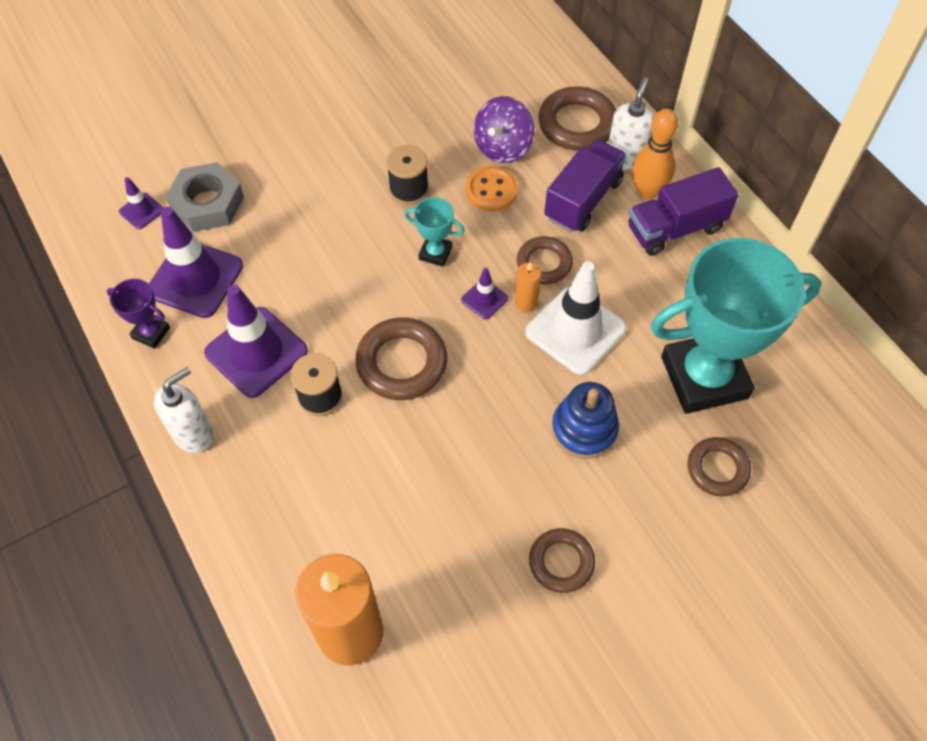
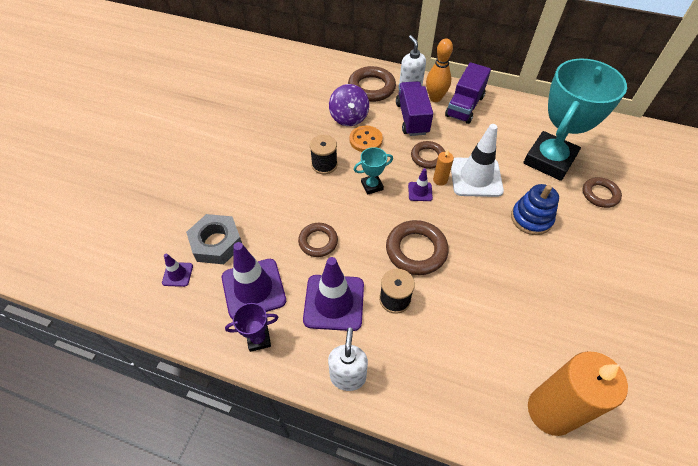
camera: 40 degrees left, 5 degrees down
brown ring [529,528,595,593] -> brown ring moved to [298,223,338,257]

